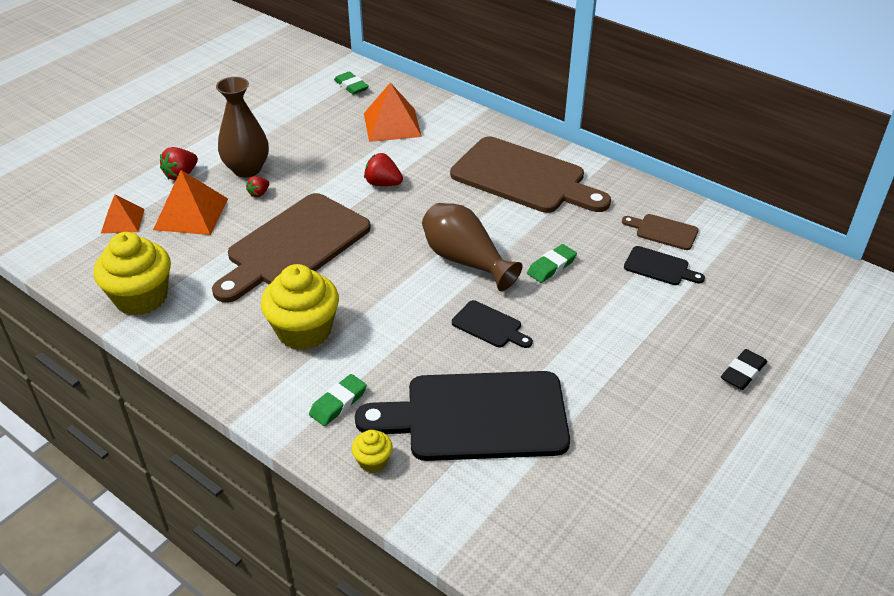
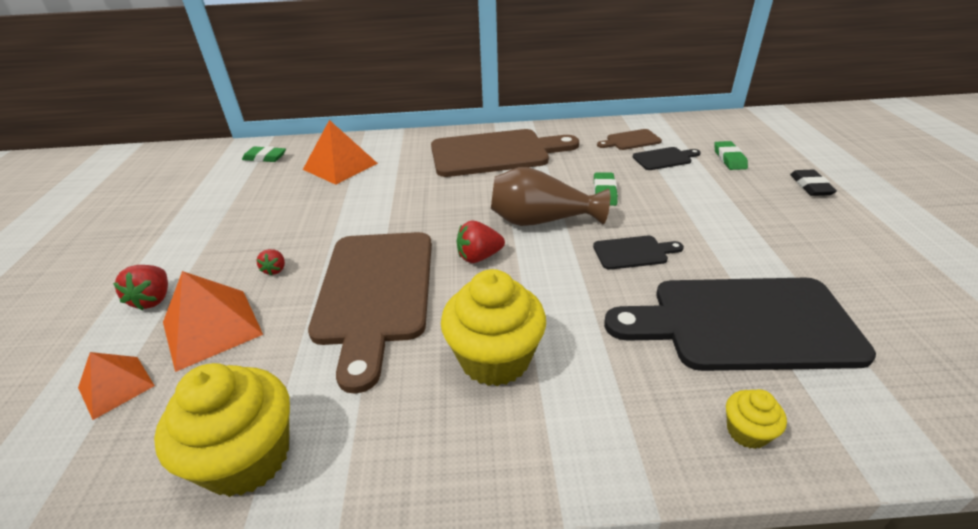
camera: 40 degrees left, 5 degrees down
brown vase [216,77,269,177] -> none
green eraser [309,374,367,426] -> green eraser moved to [714,141,748,170]
black cutting board [355,371,570,461] -> black cutting board turned 45 degrees clockwise [604,278,876,371]
red strawberry [364,153,403,186] -> red strawberry moved to [456,221,505,263]

